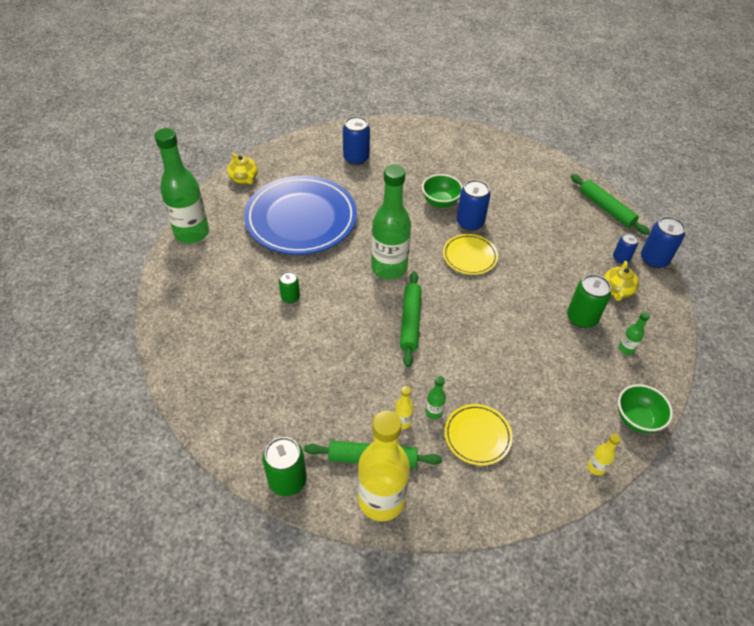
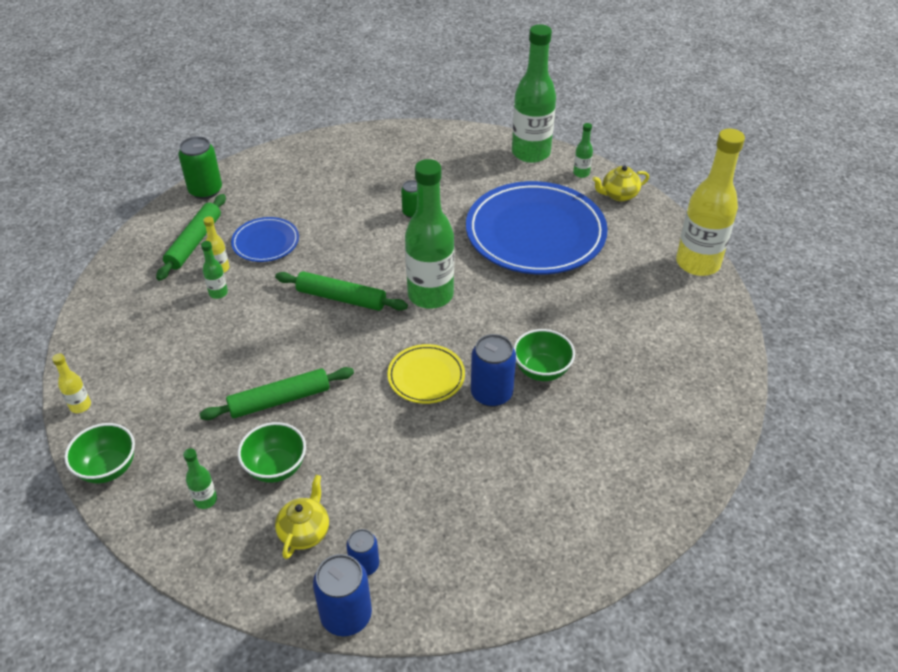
camera: 105 degrees right, 5 degrees down
blue can [343,116,370,165] -> none
yellow bottle [358,410,410,521] -> yellow bottle moved to [676,129,745,276]
yellow plate [444,404,512,466] -> none
green can [567,274,611,328] -> green bowl [238,422,306,483]
green rolling pin [571,174,650,235] -> green rolling pin moved to [200,367,354,420]
yellow teapot [604,261,639,301] -> yellow teapot turned 75 degrees clockwise [275,475,329,559]
none -> blue plate [231,217,299,262]
none -> green bottle [573,123,593,178]

